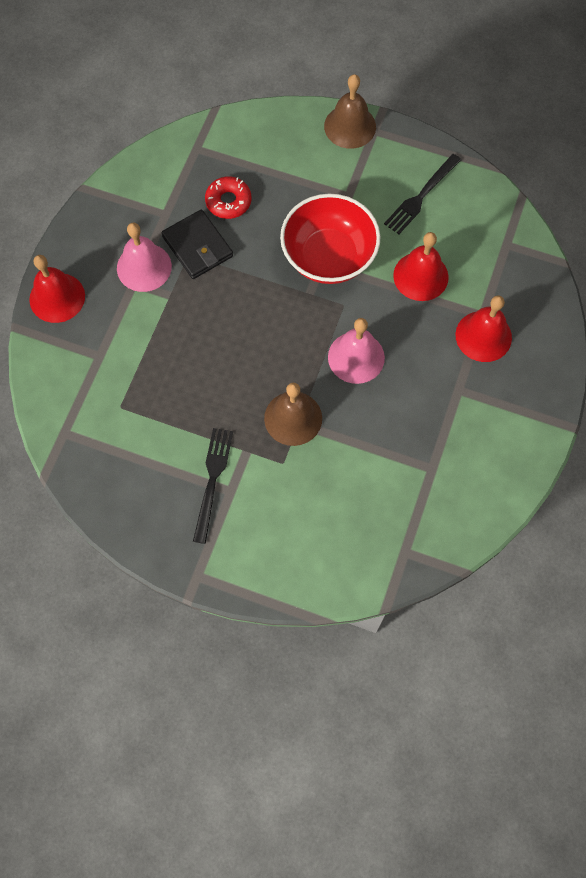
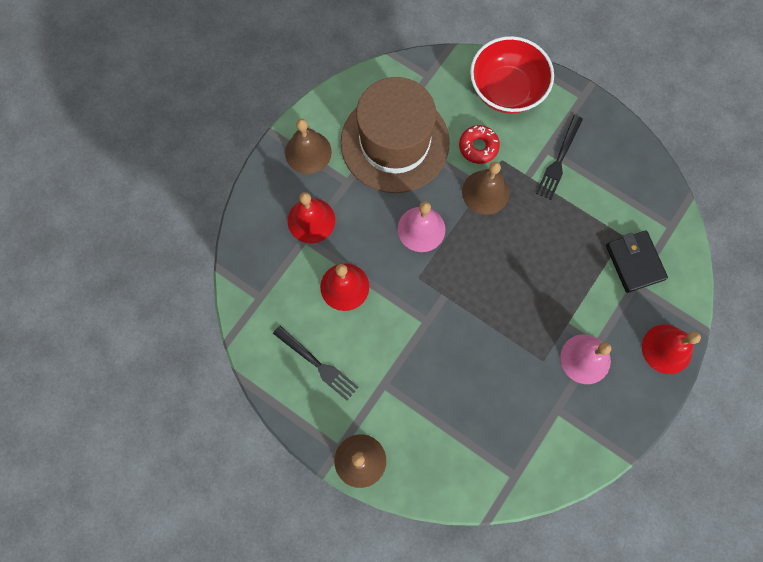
camera: 165 degrees left, 5 degrees up
black wallet [162,209,233,279] -> black wallet moved to [606,231,668,293]
red donut [205,176,251,219] -> red donut moved to [459,125,500,164]
red bowl [280,194,380,284] -> red bowl moved to [470,36,554,114]
black fork [384,154,461,234] -> black fork turned 75 degrees clockwise [273,326,359,401]
none -> brown bell [285,119,332,174]
none -> brown hat [341,77,450,193]

